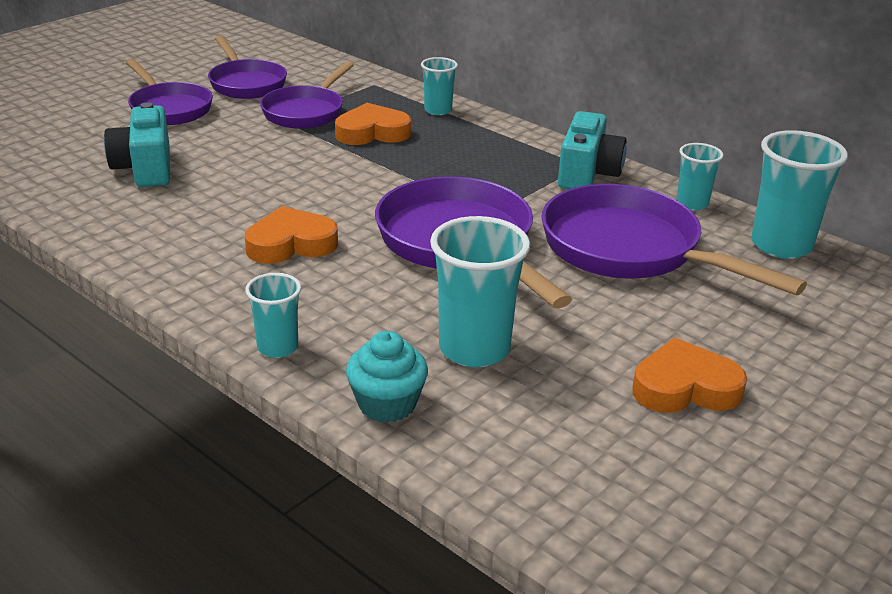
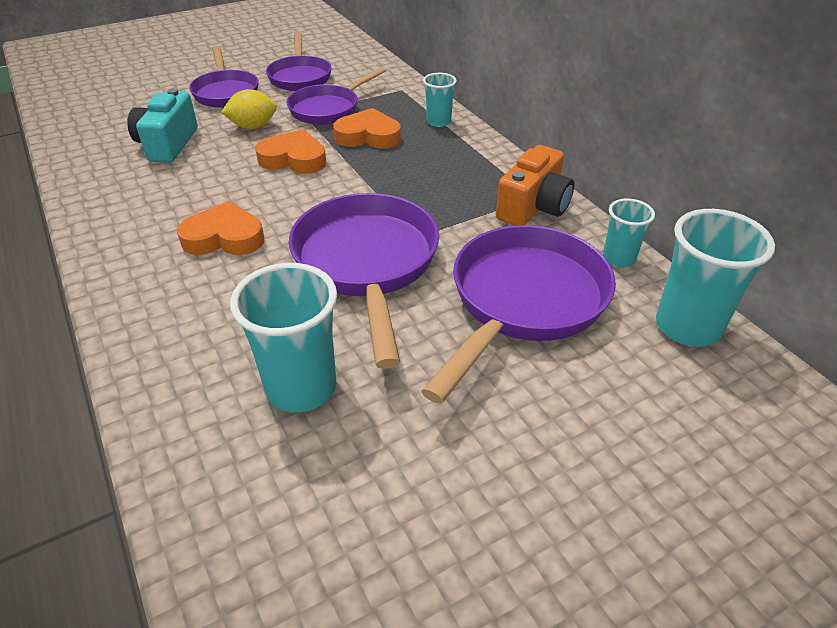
camera: 20 degrees right, 10 degrees up
turquoise cup [245,273,301,358] -> none
turquoise cupcake [346,331,428,423] -> none
purple pan [541,184,807,295] -> purple pan turned 60 degrees clockwise [421,225,616,404]
turquoise camera [558,111,626,189] -> orange camera [496,145,574,225]
orange heart [632,338,747,413] -> orange heart moved to [255,129,326,174]
none -> yellow lemon [221,89,277,129]

